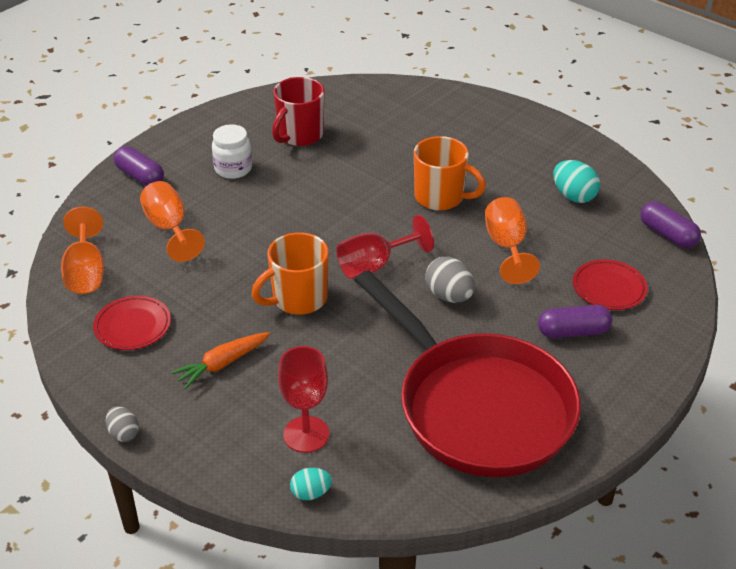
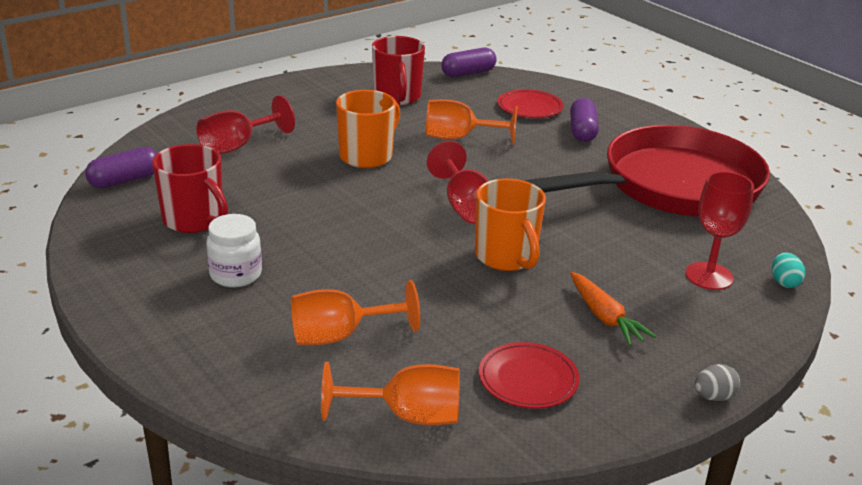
camera: 80 degrees left, 10 degrees down
purple capsule [114,146,164,186] -> purple capsule moved to [85,147,157,188]
grey egg [425,257,475,303] -> none
turquoise egg [553,160,600,203] -> red mug [372,36,425,105]
none -> red goblet [197,95,295,154]

